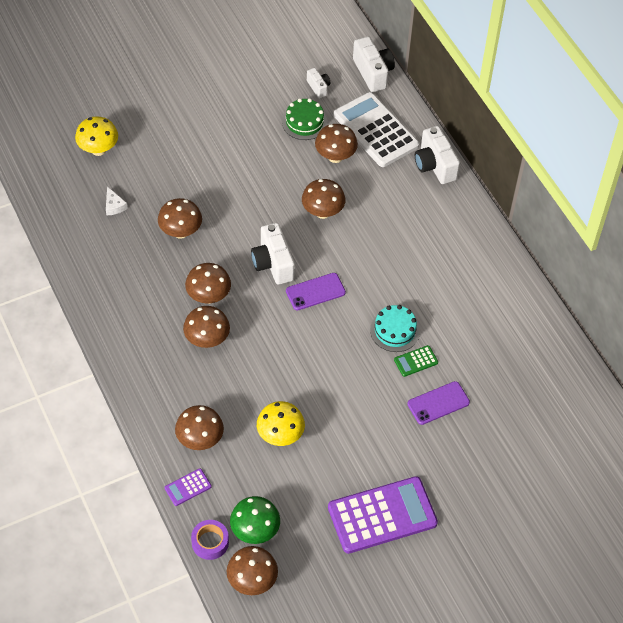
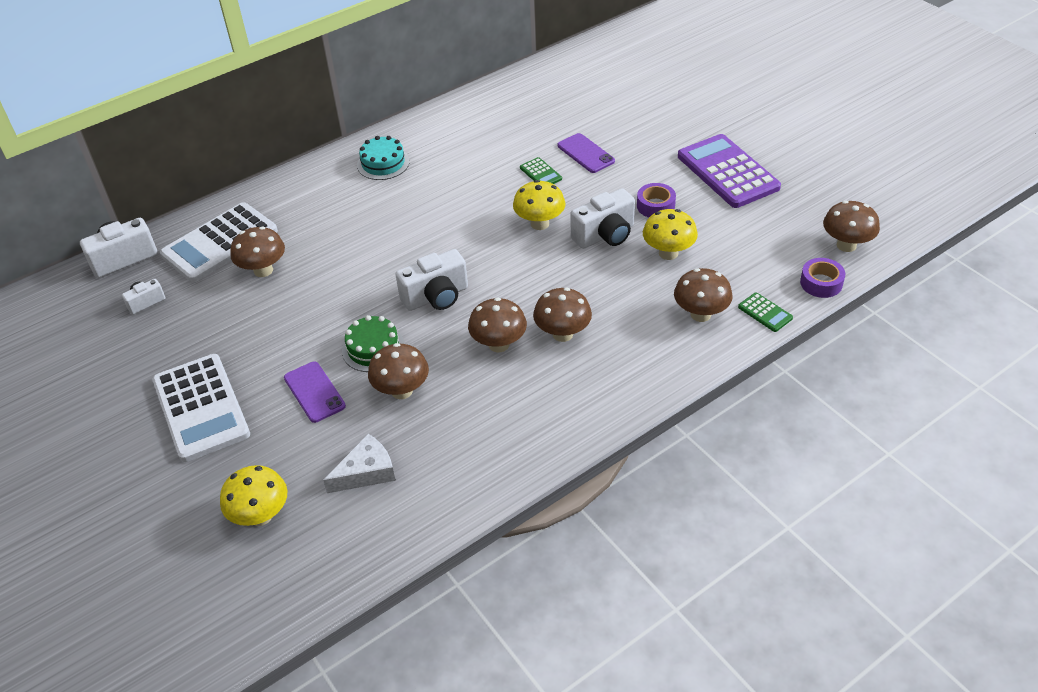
camera: 95 degrees left, 10 degrees down
white cheese [106,186,128,215] -> white cheese [323,434,396,493], size x1.58
purple calculator [165,468,212,506] -> green calculator [738,293,793,332]
green mushroom [230,496,280,544] -> none
green cake [282,98,327,140] -> green cake moved to [342,315,405,372]
purple phone [286,273,346,310] -> purple phone moved to [284,361,346,423]
brown mushroom [302,179,345,219] -> none
turquoise cake [370,305,420,352] -> turquoise cake moved to [357,136,410,180]
white camera [415,126,460,184] -> white camera moved to [570,188,635,249]
none -> white calculator [152,354,250,462]
none -> yellow mushroom [513,180,565,230]
none -> purple tape [637,183,676,217]

